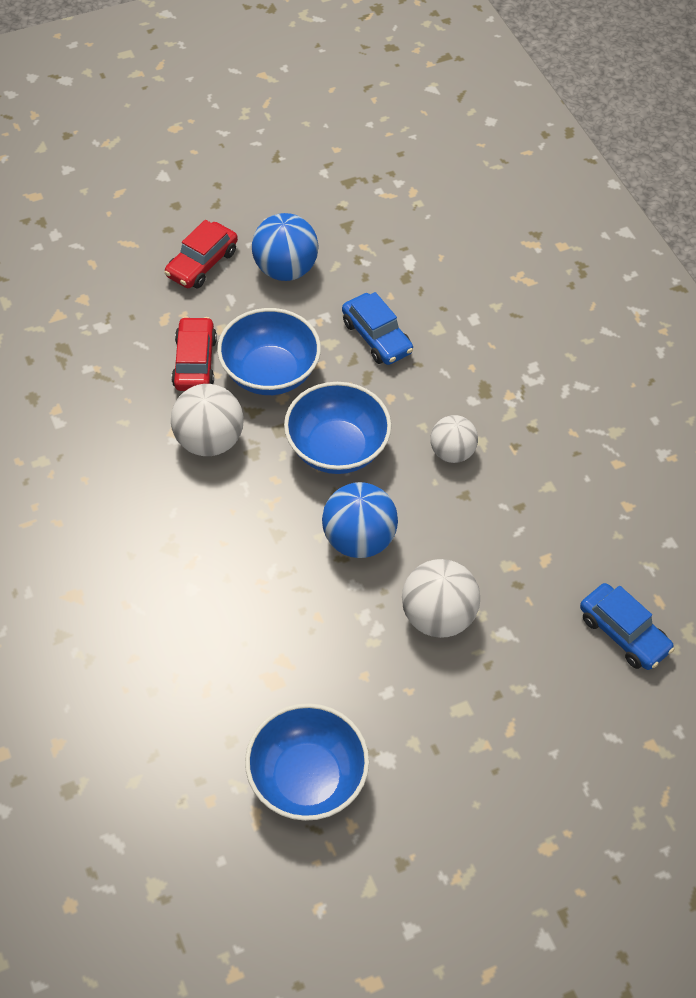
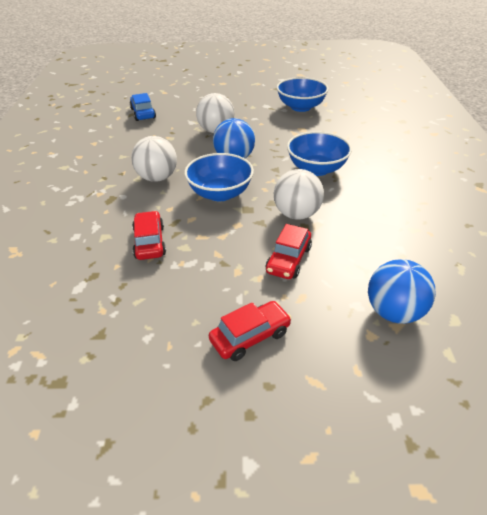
camera: 155 degrees left, 15 degrees down
blue bowl [217,308,321,395] -> blue bowl moved to [287,131,352,176]
blue ball [252,213,319,281] -> blue ball moved to [368,259,436,324]
blue car [342,292,413,365] -> red car [132,211,166,260]
white ball [430,415,478,463] -> white ball [131,136,177,182], size x1.51

